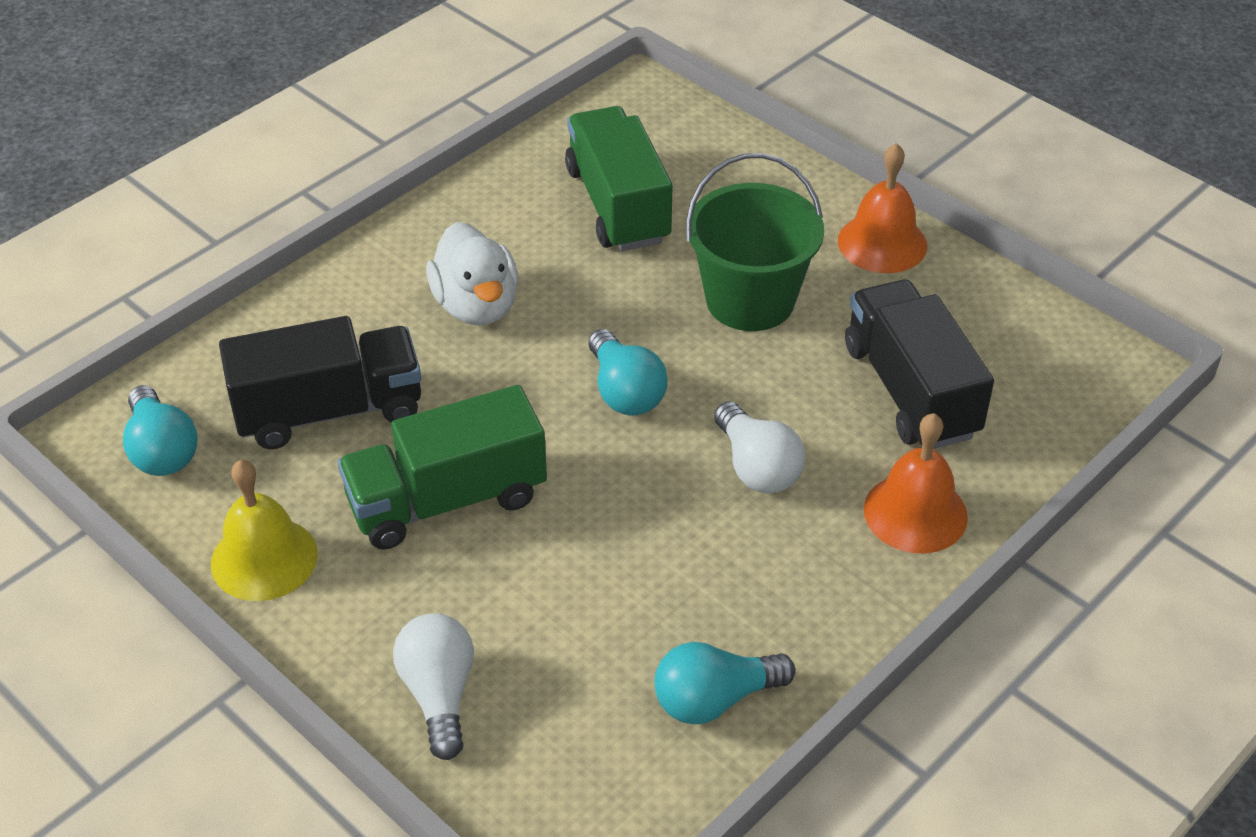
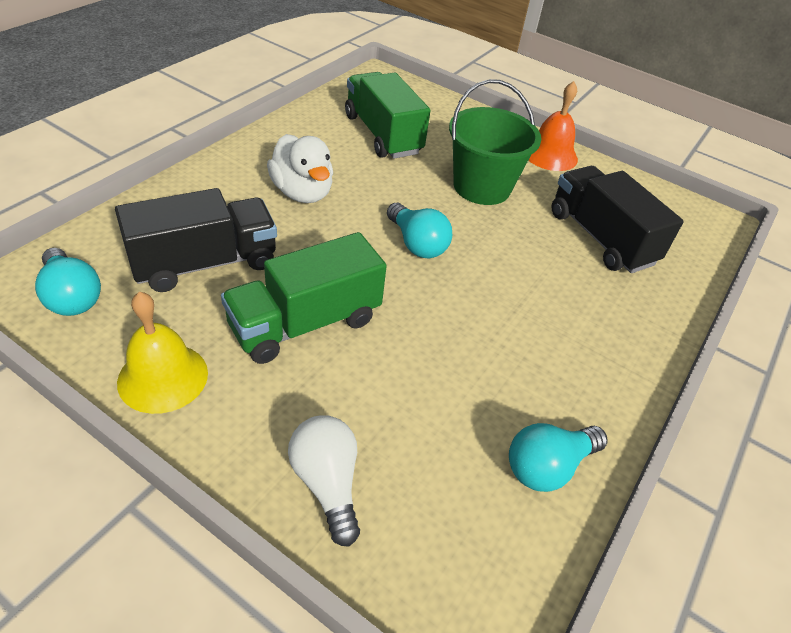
camera: 15 degrees left, 0 degrees up
white light bulb [714,401,806,493] -> none
orange bell [864,413,968,553] -> none

